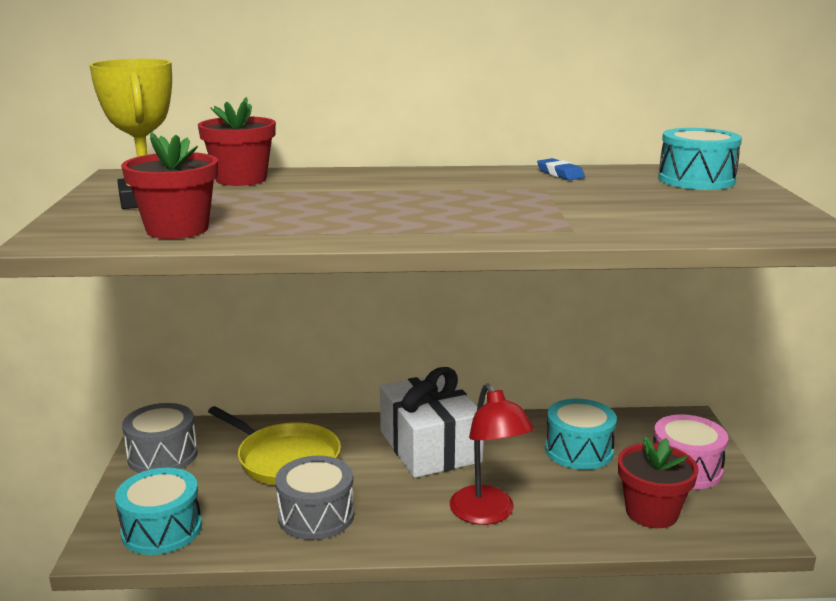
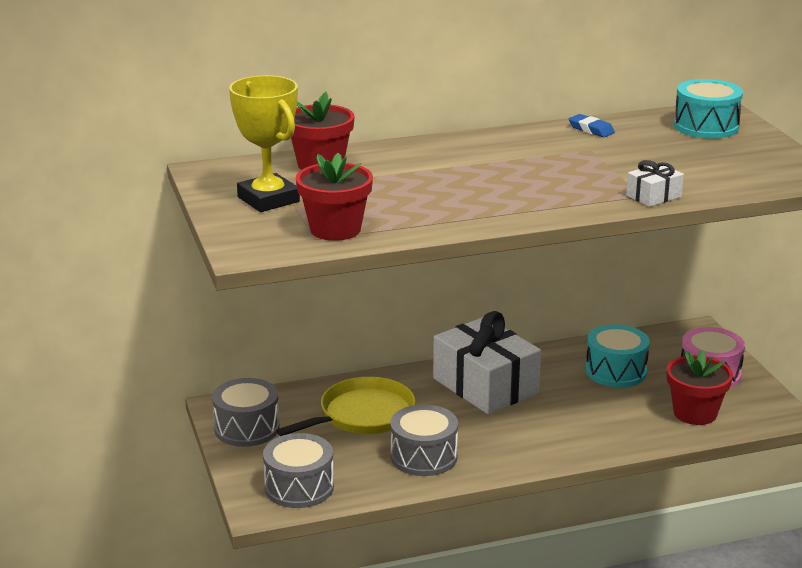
camera: 15 degrees left, 5 degrees up
turquoise drum [115,468,202,555] -> grey drum [263,433,334,508]
yellow pan [208,406,341,485] -> yellow pan turned 60 degrees counterclockwise [276,377,416,436]
red lamp [450,383,534,525] -> none
none -> white gift [626,160,684,207]

